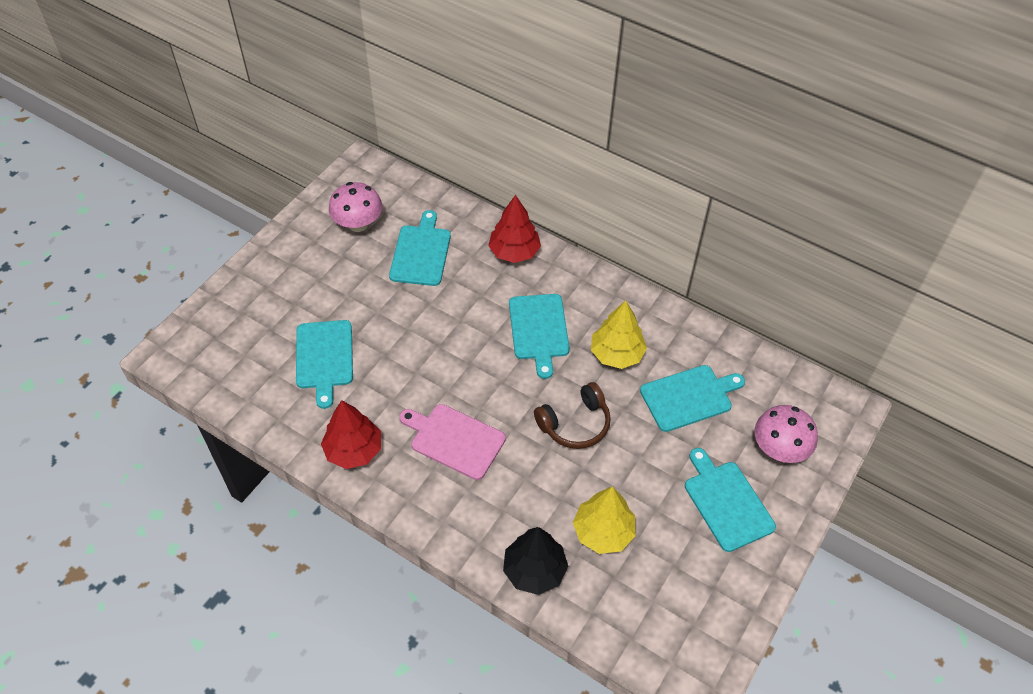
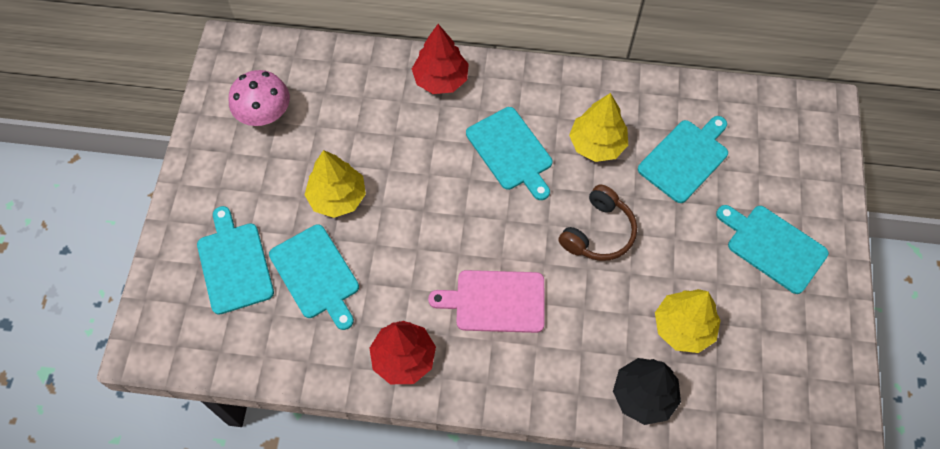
camera: 25 degrees left, 10 degrees up
turquoise cutting board [389,210,451,286] -> turquoise cutting board moved to [197,206,274,315]
pink mushroom [754,405,818,463] -> none
none -> yellow tree [304,150,366,218]

